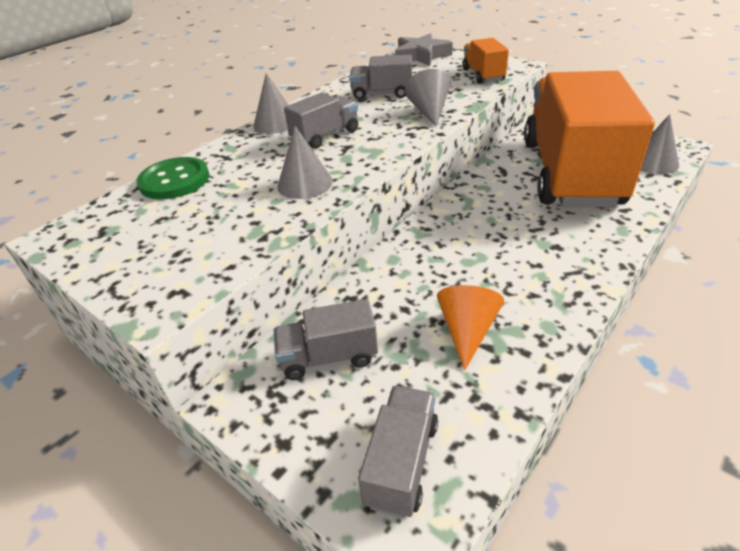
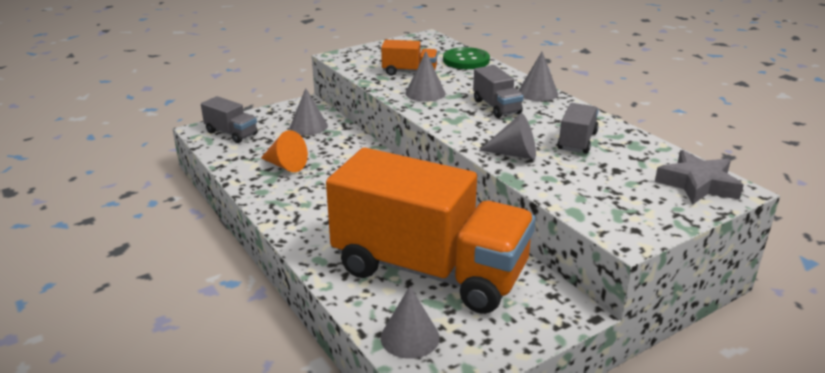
camera: 105 degrees right, 10 degrees down
grey truck [274,299,378,380] -> grey cone [290,88,328,135]
orange truck [463,38,509,84] -> orange truck moved to [381,40,438,76]

